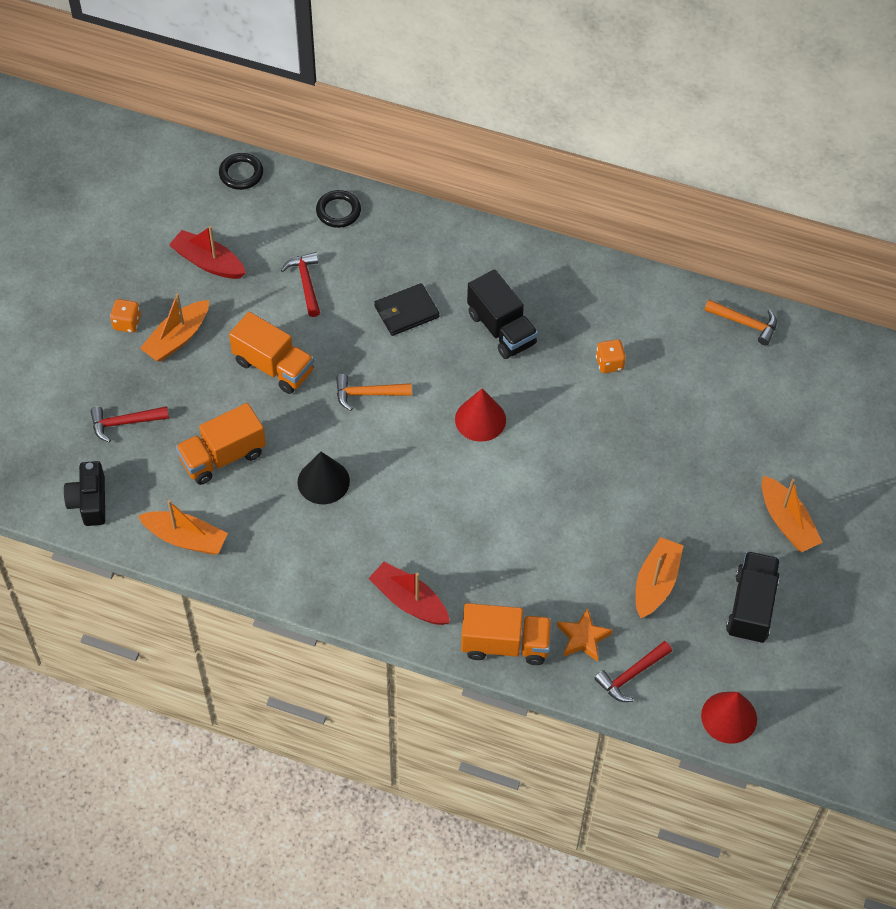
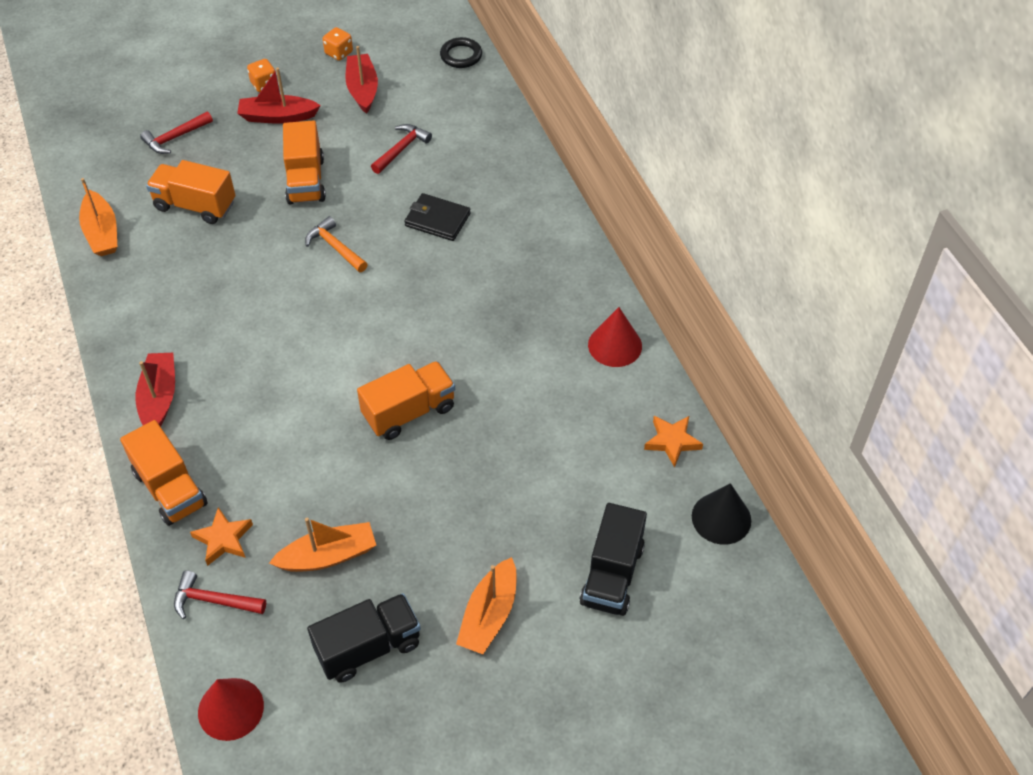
camera: 50 degrees right, 5 degrees down
black camera [64,461,105,526] -> none
red hammer [90,406,169,443] -> red hammer turned 75 degrees counterclockwise [140,111,213,154]
orange boat [140,293,209,362] -> red boat [237,67,321,124]
black cone [298,452,350,504] -> black cone moved to [692,483,751,545]
black ring [316,190,361,228] -> none
red cone [455,389,506,442] -> red cone moved to [588,307,642,367]
black truck [467,270,538,359] -> black truck moved to [580,503,647,616]
orange dice [596,339,626,373] -> orange dice moved to [323,27,353,61]
orange hammer [704,300,777,345] -> orange star [644,416,703,467]
none -> orange truck [357,361,455,440]

